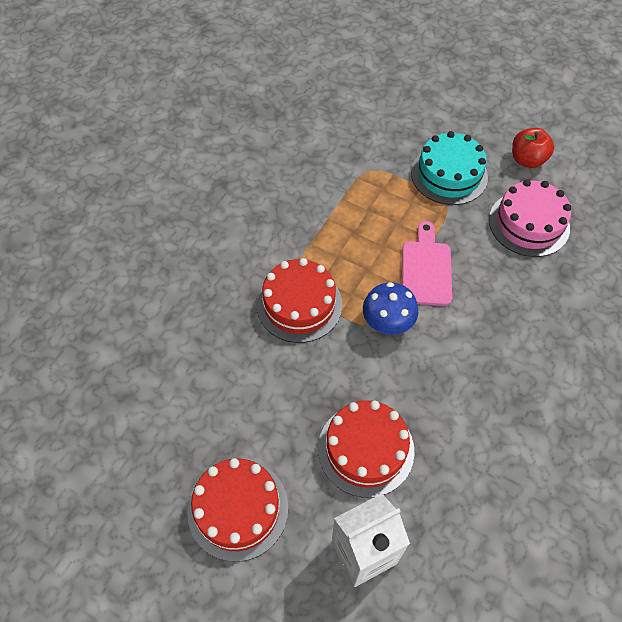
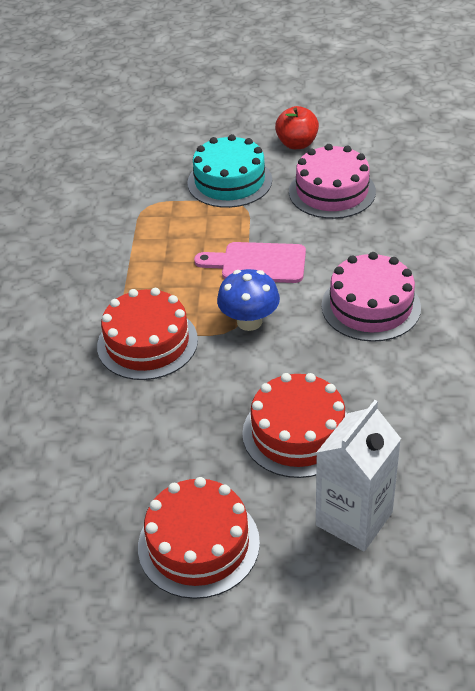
camera: 25 degrees left, 15 degrees down
pink cutting board [402,221,452,306] -> pink cutting board turned 60 degrees counterclockwise [194,242,306,283]
none -> pink cake [321,252,421,342]

